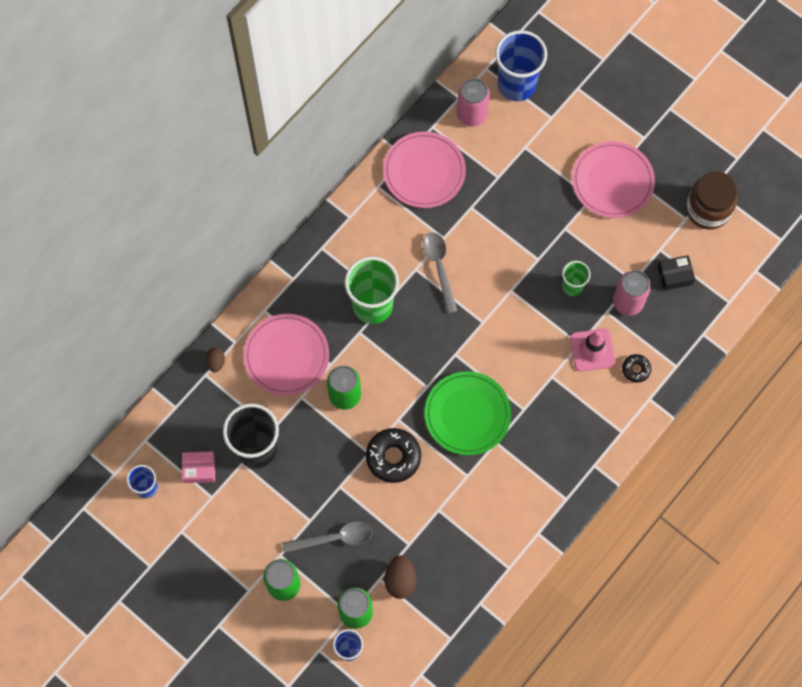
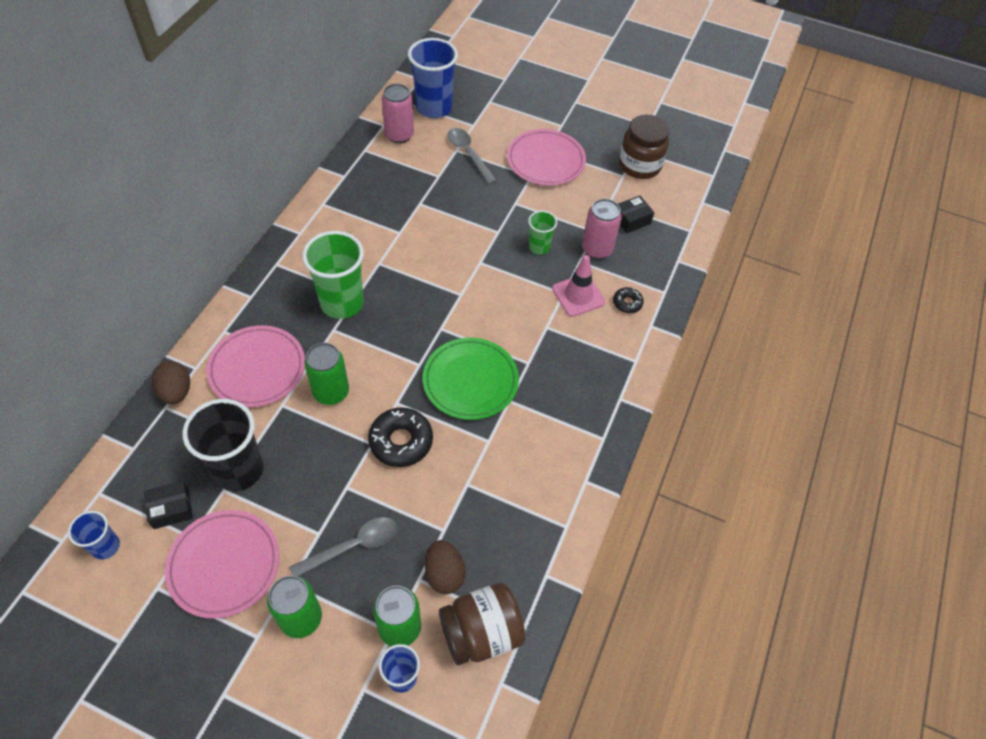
camera: 20 degrees left, 15 degrees down
pink box [182,452,215,483] -> black box [144,481,193,529]
brown egg [206,348,225,372] -> brown egg [152,361,190,405], size x1.61
pink plate [383,132,466,208] -> pink plate moved to [165,510,279,619]
grey spoon [423,232,457,314] -> grey spoon moved to [448,128,497,184]
none -> brown jar [439,583,526,665]

